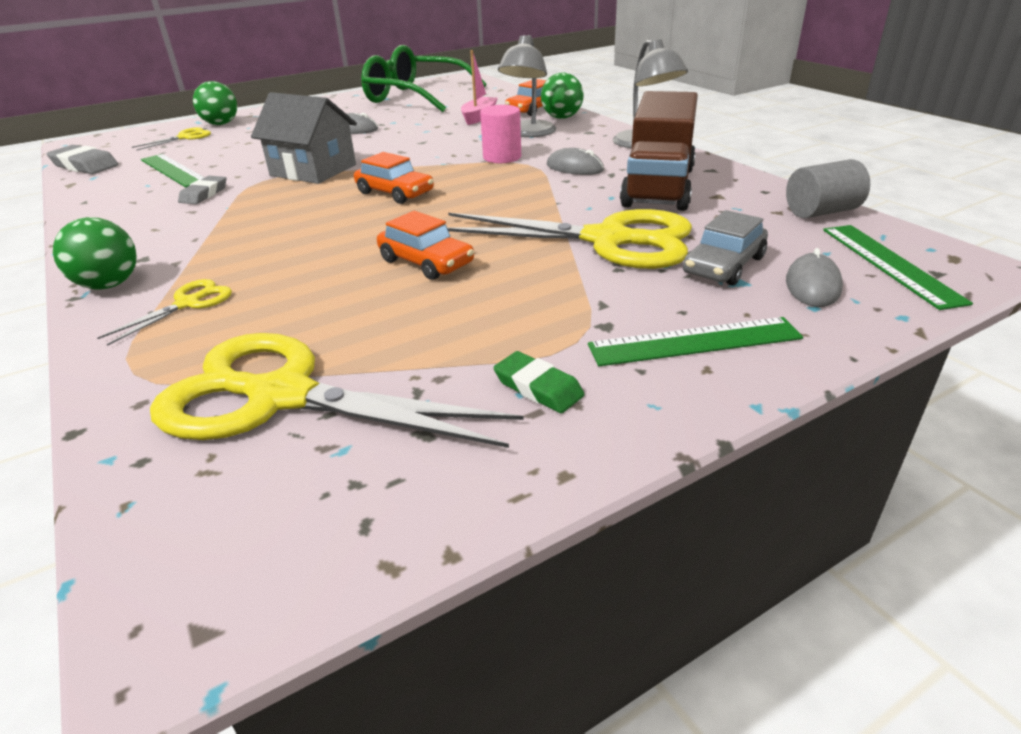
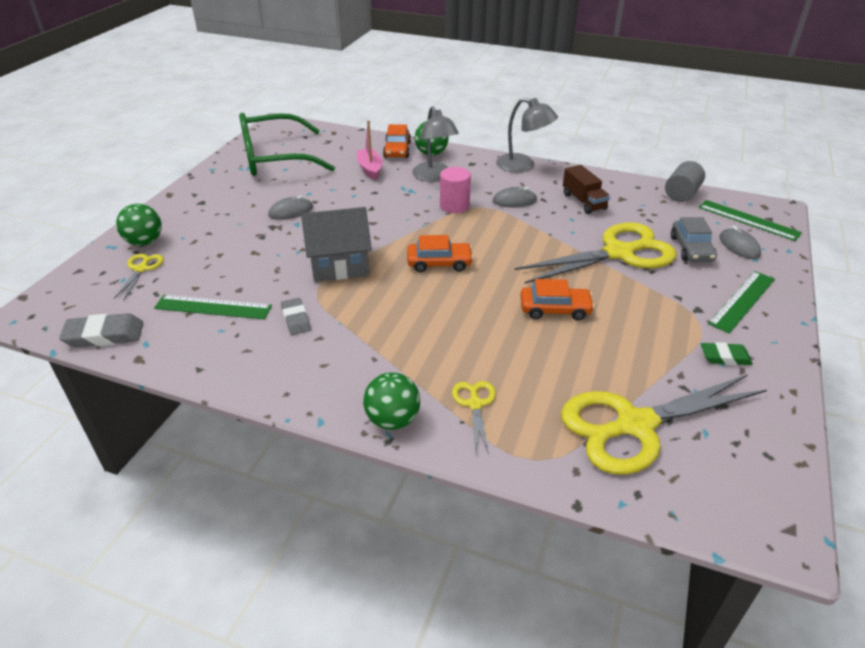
camera: 40 degrees left, 5 degrees up
brown truck [620,91,698,211] -> brown truck [563,165,610,214], size x0.54

